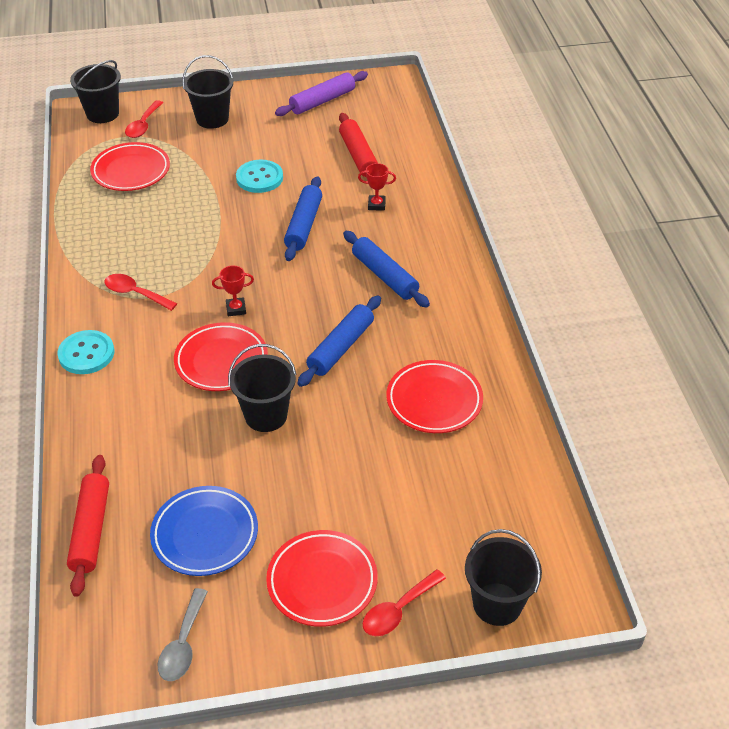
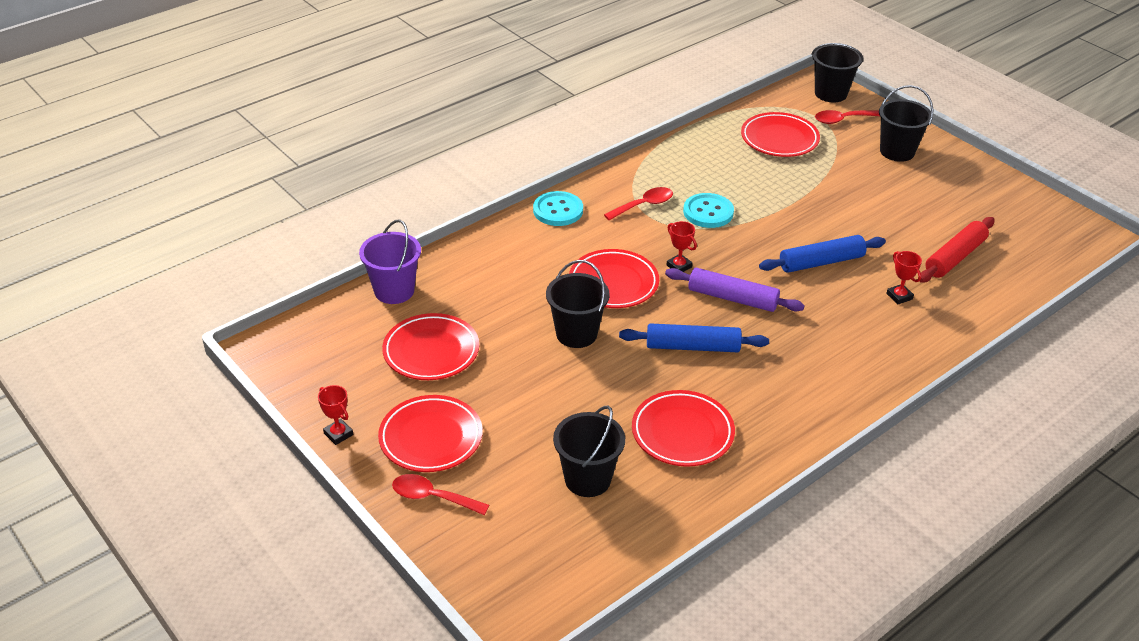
camera: 60 degrees right, 5 degrees down
red rolling pin [67,455,109,597] -> purple bucket [359,220,421,304]
red spoon [105,274,177,311] -> red spoon turned 60 degrees clockwise [604,187,673,220]
blue plate [150,486,258,576] -> red plate [382,313,479,380]
grey spoon [158,588,208,681] -> none
turquoise button [236,160,283,193] -> turquoise button moved to [683,193,734,228]
purple rolling pin [275,71,368,116] -> purple rolling pin moved to [665,268,805,312]
blue rolling pin [343,231,430,308] -> none
black bucket [465,529,542,626] -> black bucket moved to [553,406,625,497]
none -> red trophy [318,385,353,445]

